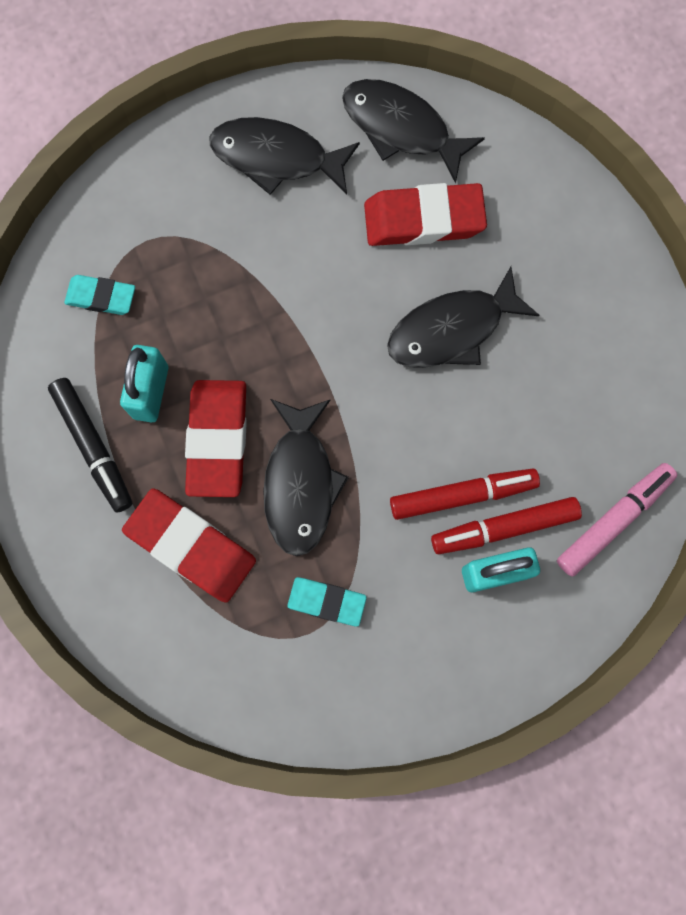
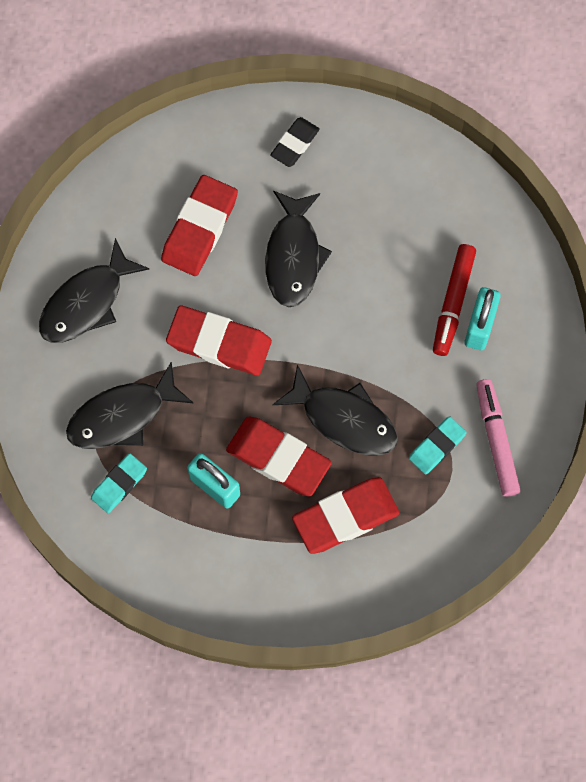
camera: 60 degrees left, 5 degrees down
black marker [48,378,132,513] -> none
black fish [342,79,485,184] -> black fish moved to [66,362,193,449]
red marker [390,469,540,520] -> none
pink marker [557,463,677,577] -> pink marker moved to [476,379,521,497]
none -> red eraser [166,305,272,376]
none -> black eraser [270,117,320,167]

